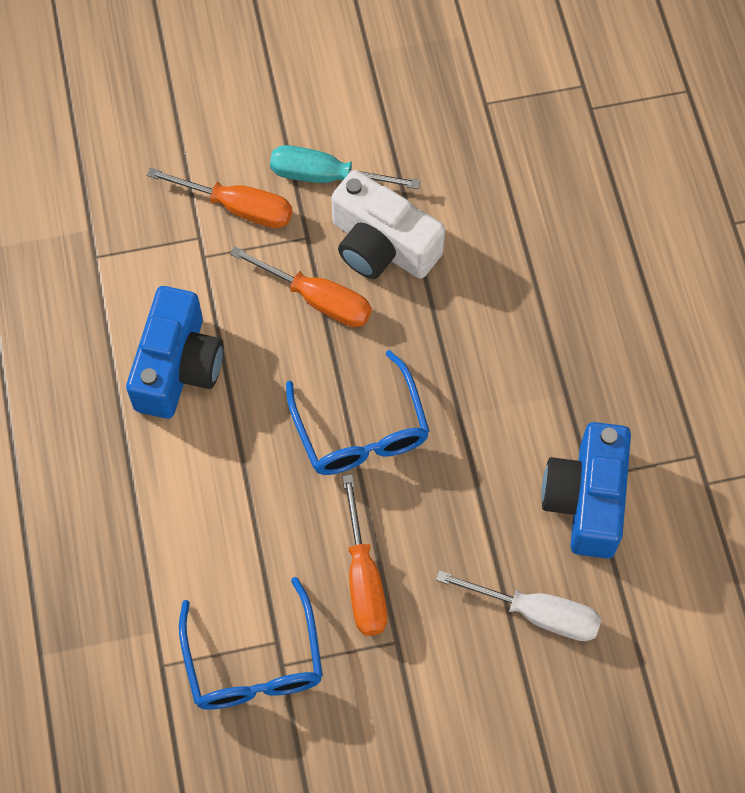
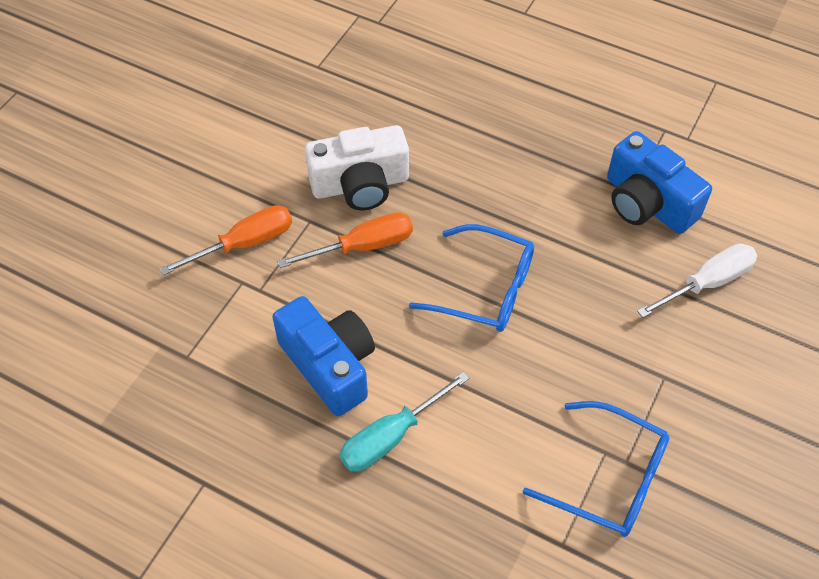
camera: 50 degrees left, 10 degrees down
turquoise screwdriver [270,145,420,189] -> turquoise screwdriver moved to [340,372,469,472]
orange screwdriver [342,474,387,636] -> none

